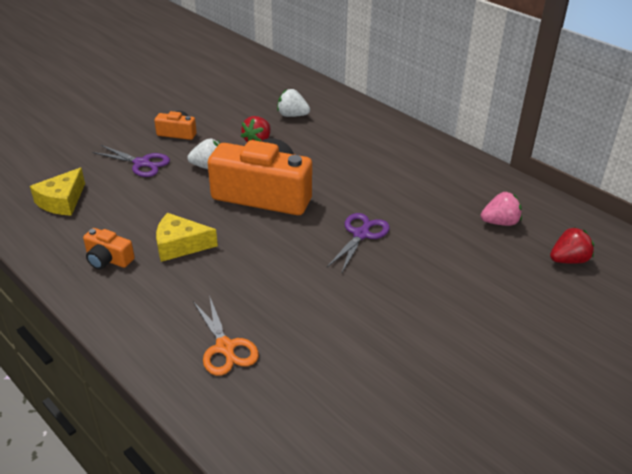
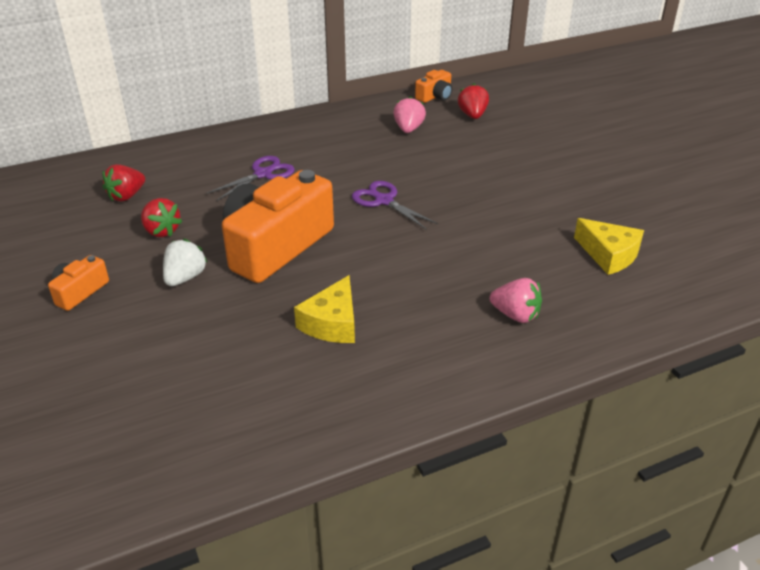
camera: 70 degrees left, 0 degrees up
yellow cheese [30,168,85,216] -> yellow cheese moved to [574,218,644,275]
orange camera [83,228,135,270] -> orange camera moved to [415,70,452,103]
purple scissors [93,145,170,177] -> purple scissors moved to [207,156,295,201]
orange scissors [193,295,259,376] -> pink strawberry [490,278,542,323]
white strawberry [277,89,310,117] -> red strawberry [102,164,145,202]

